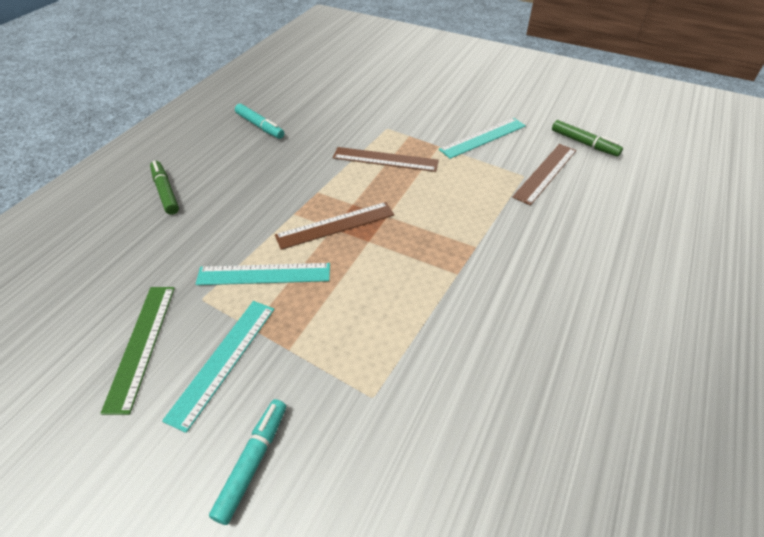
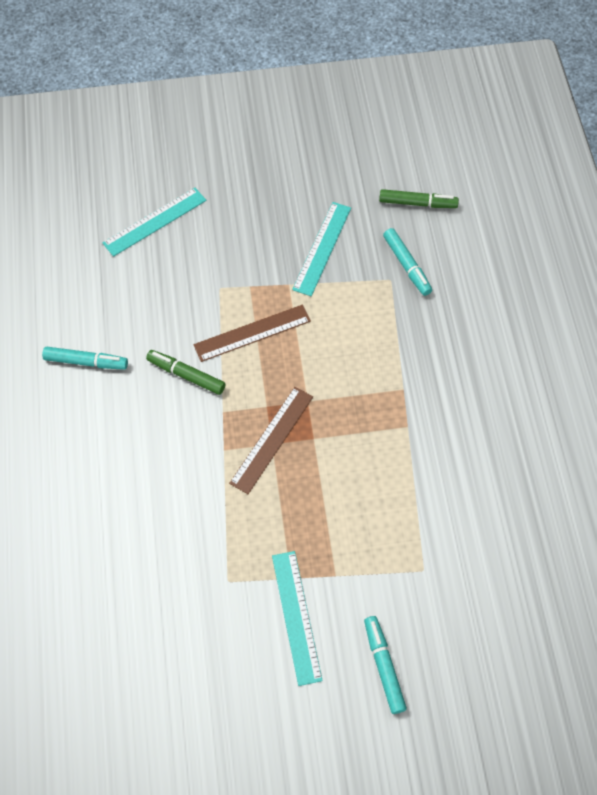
camera: 35 degrees left, 15 degrees up
green ruler [100,287,175,415] -> none
green marker [150,160,179,215] -> green marker moved to [146,350,226,395]
turquoise ruler [195,263,330,285] -> turquoise ruler moved to [103,188,206,257]
brown ruler [512,144,576,205] -> turquoise marker [383,228,432,296]

